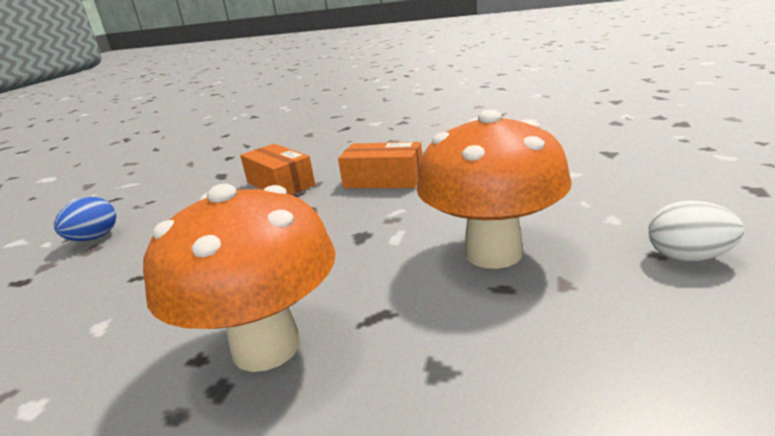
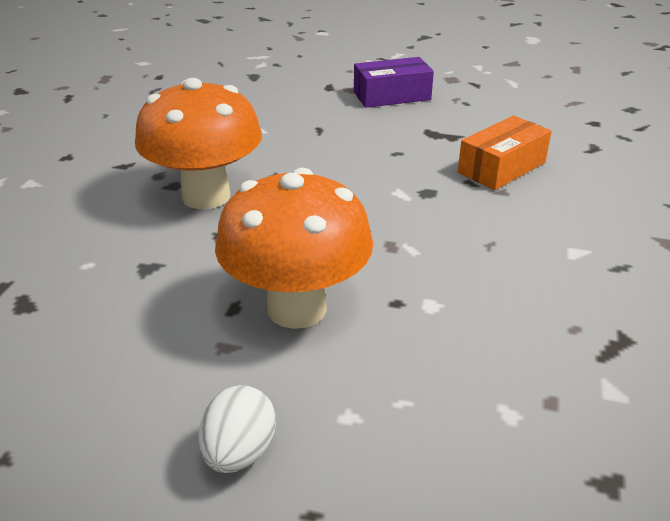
camera: 85 degrees right, 10 degrees up
blue egg [54,197,116,241] -> purple box [354,57,434,108]
orange box [338,142,423,188] -> none

